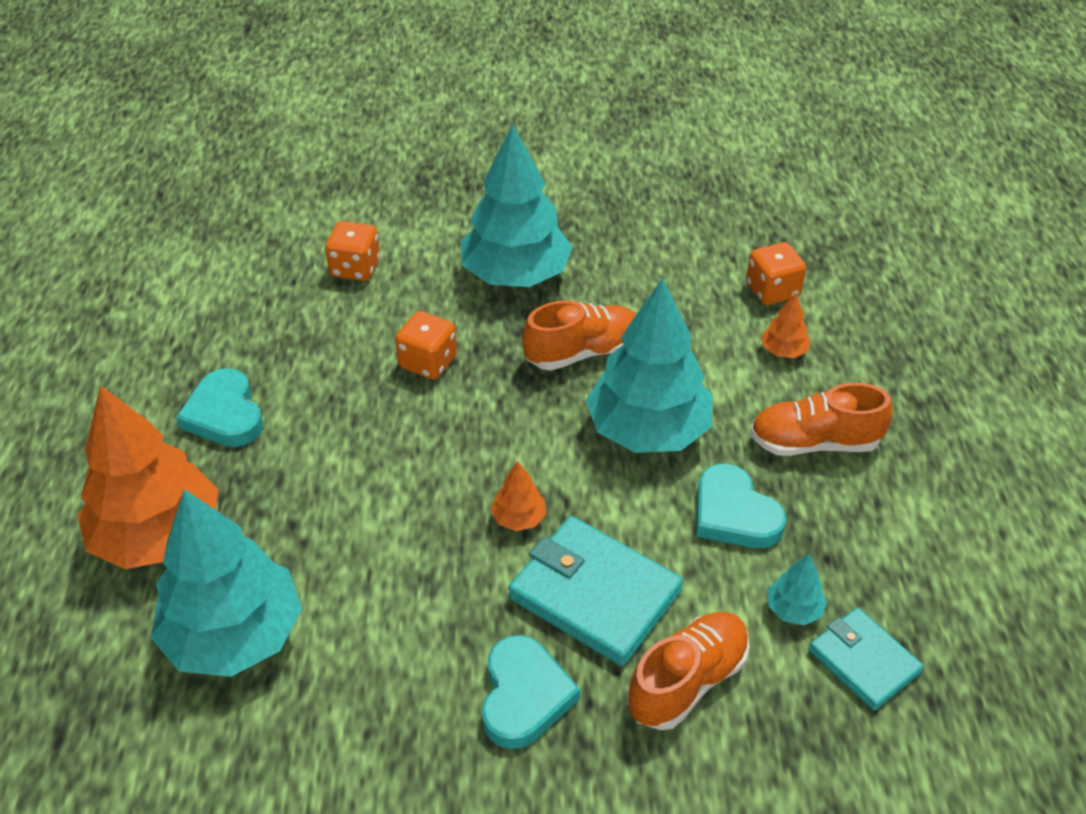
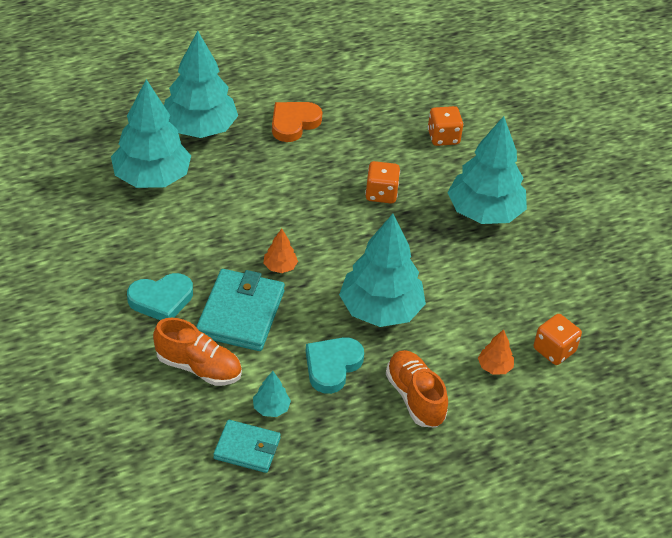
camera: 65 degrees right, 0 degrees up
orange tree [77,386,219,569] -> turquoise tree [164,31,238,138]
turquoise heart [176,368,263,447] -> orange heart [272,102,323,142]
orange shoe [522,300,636,371] -> none
turquoise wallet [809,608,924,711] -> turquoise wallet turned 75 degrees clockwise [213,420,281,473]

